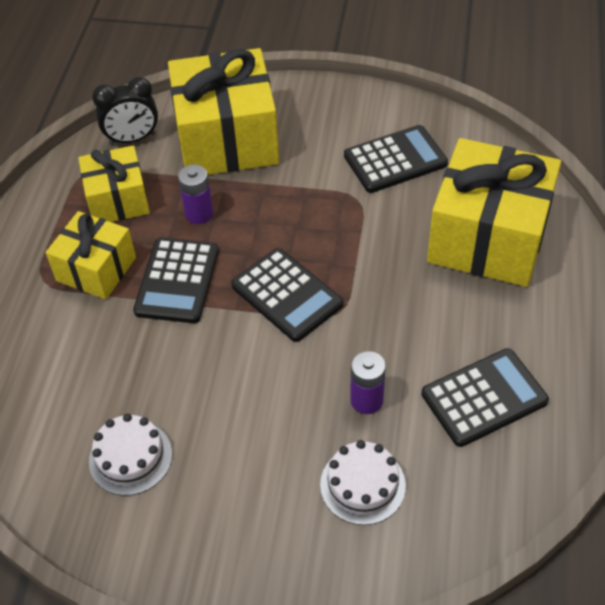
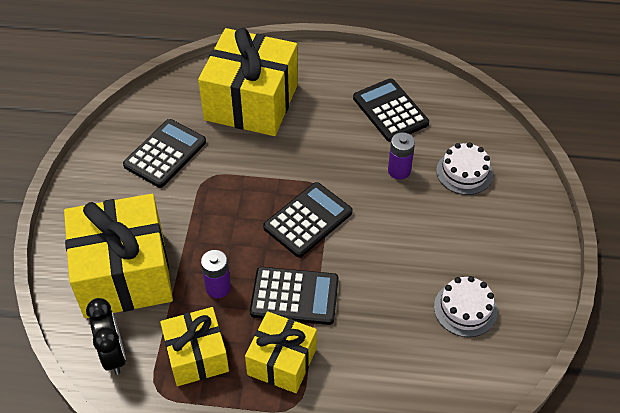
camera: 95 degrees left, 0 degrees up
black calculator [344,125,448,193] -> black calculator turned 60 degrees clockwise [123,119,206,188]

